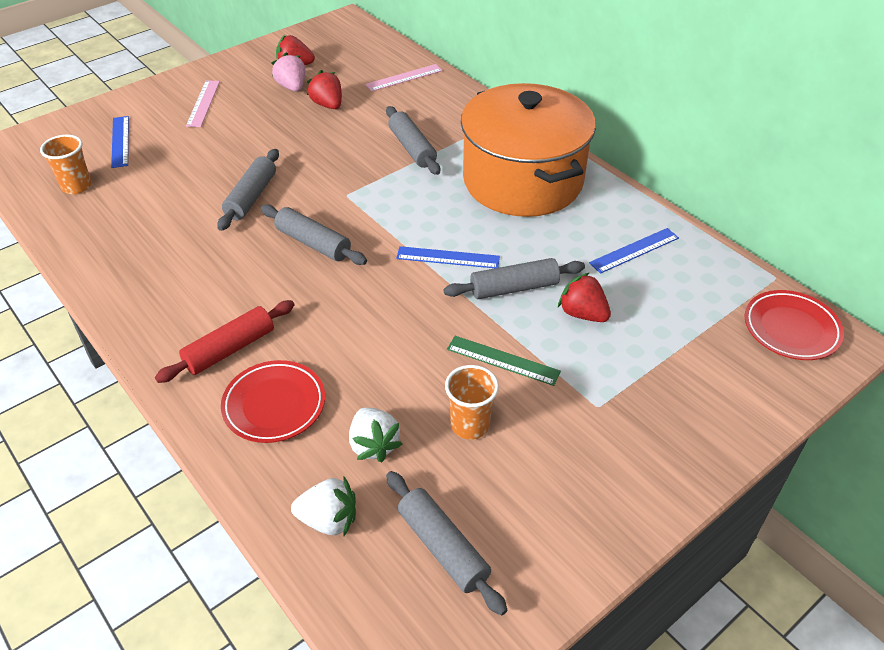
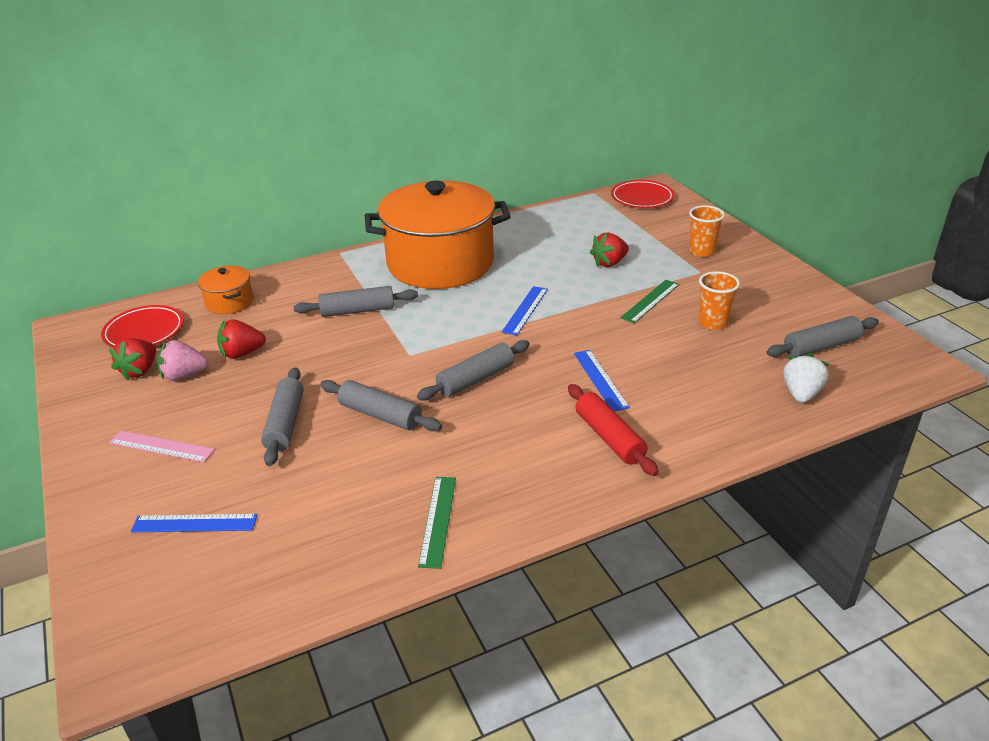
camera: 75 degrees left, 10 degrees down
orange cup [40,135,92,194] -> orange cup moved to [689,205,725,257]
red plate [221,360,325,443] -> red plate moved to [101,305,184,348]
white strawberry [349,407,402,462] -> none
pink ruler [365,64,443,92] -> orange pot [198,265,253,314]
grey rolling pin [444,258,585,299] -> grey rolling pin moved to [261,367,304,466]
blue ruler [589,228,679,274] -> blue ruler moved to [574,350,630,412]
none -> green ruler [418,477,456,569]

